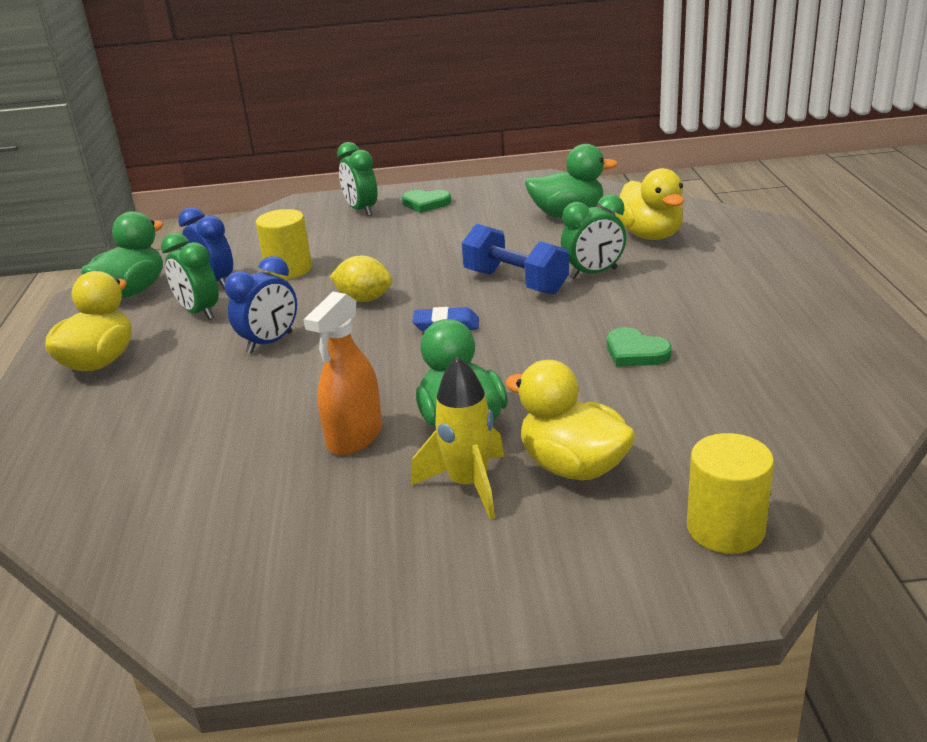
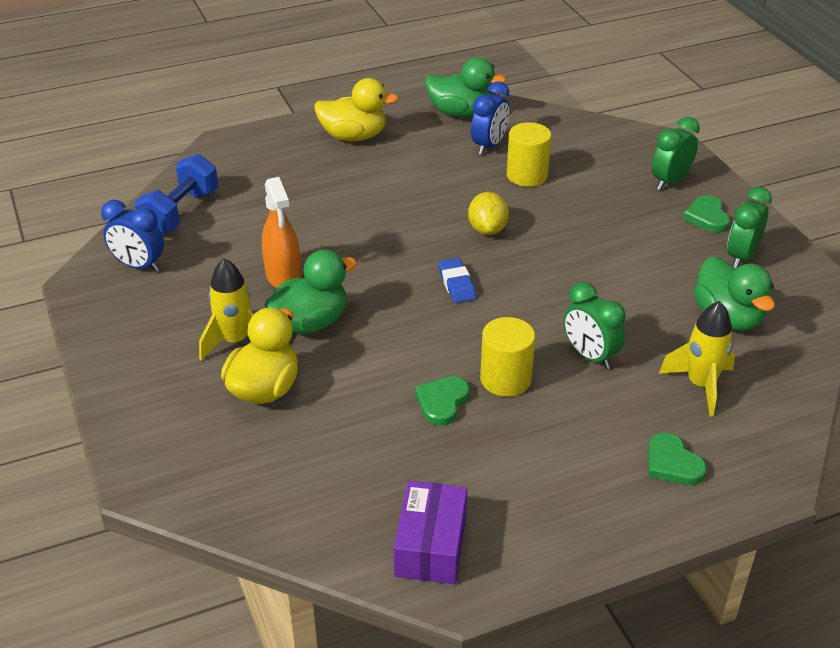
camera: 70 degrees right, 10 degrees up
green clock [161,233,219,320] -> green clock moved to [727,187,772,268]
blue clock [225,256,297,354] -> blue clock moved to [101,200,164,272]
orange spray bottle [304,292,382,455] -> orange spray bottle turned 120 degrees counterclockwise [262,177,301,288]
blue dumbbell [462,224,569,295] -> blue dumbbell moved to [135,154,219,234]
yellow duck [615,168,684,240] -> yellow rocket [659,301,735,416]
yellow cylinder [687,433,774,554] -> yellow cylinder moved to [480,317,535,397]
none -> purple box [394,481,467,584]
none -> green heart [648,433,707,485]

